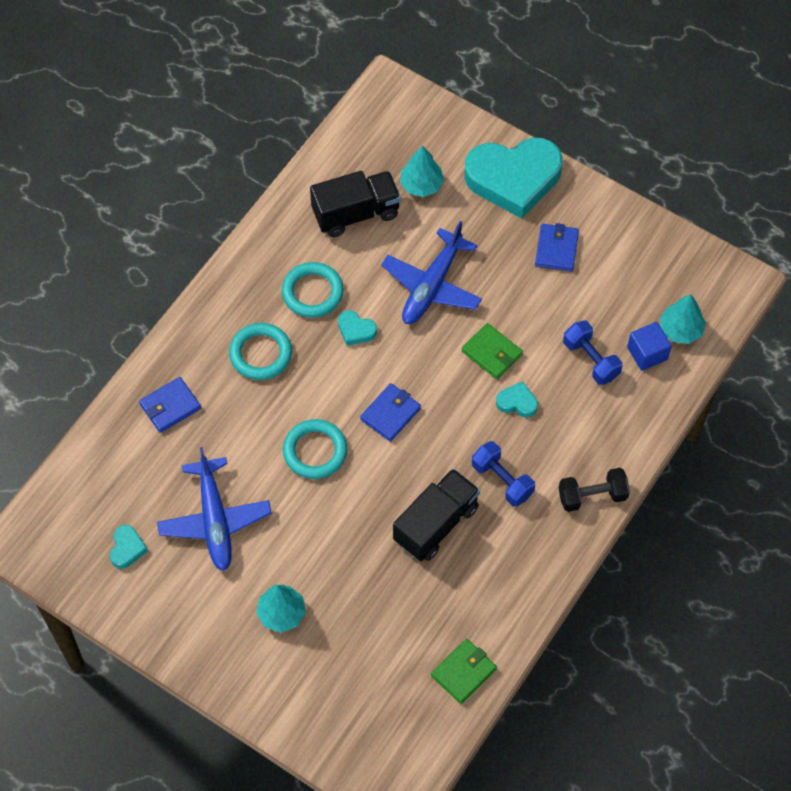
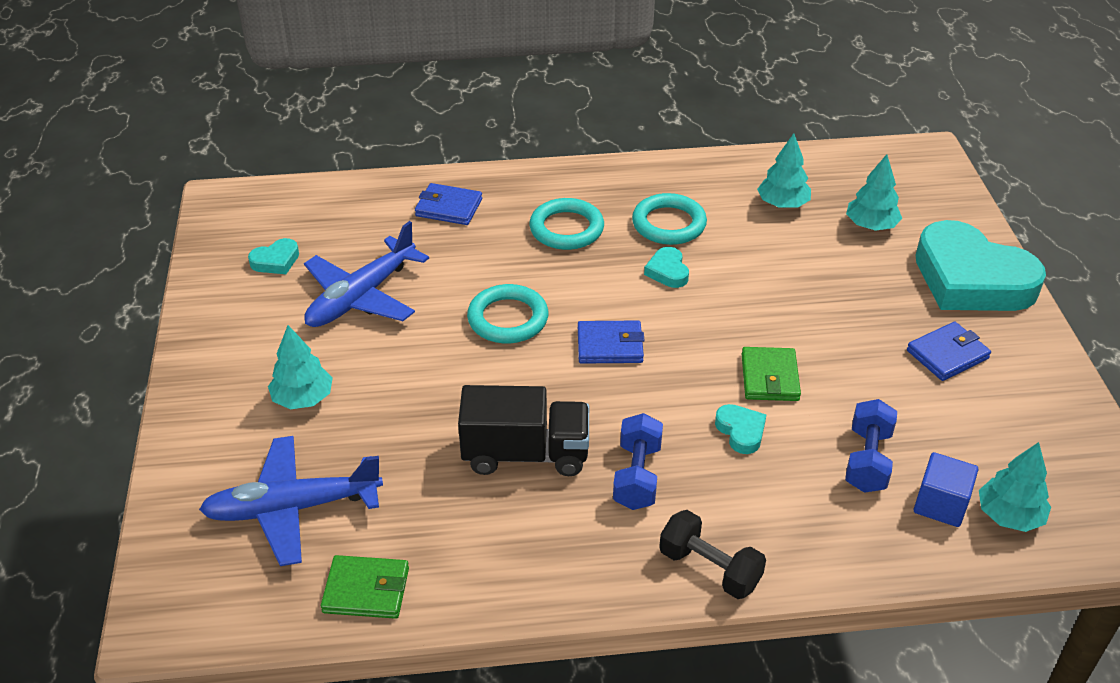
camera: 50 degrees right, 20 degrees down
black truck [310,171,401,237] -> turquoise tree [757,133,811,208]
blue plane [381,221,482,324] -> blue plane moved to [199,436,383,566]

